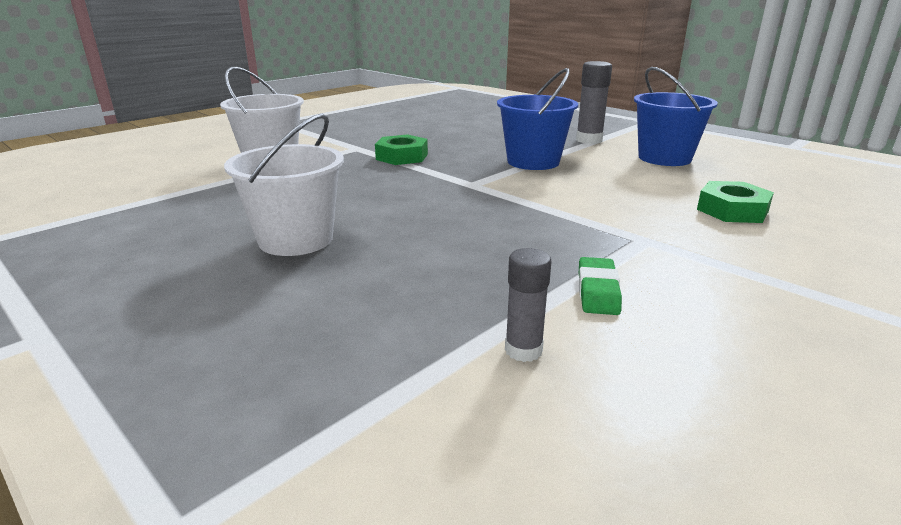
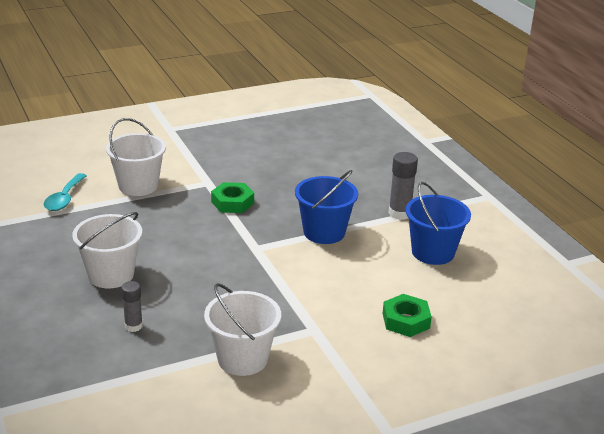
camera: 20 degrees right, 5 degrees up
grey glue stick [505,248,552,362] -> grey glue stick moved to [121,281,143,332]
green eraser [579,257,622,315] -> white bucket [204,283,281,376]
none -> turquoise spoon [44,173,87,211]

